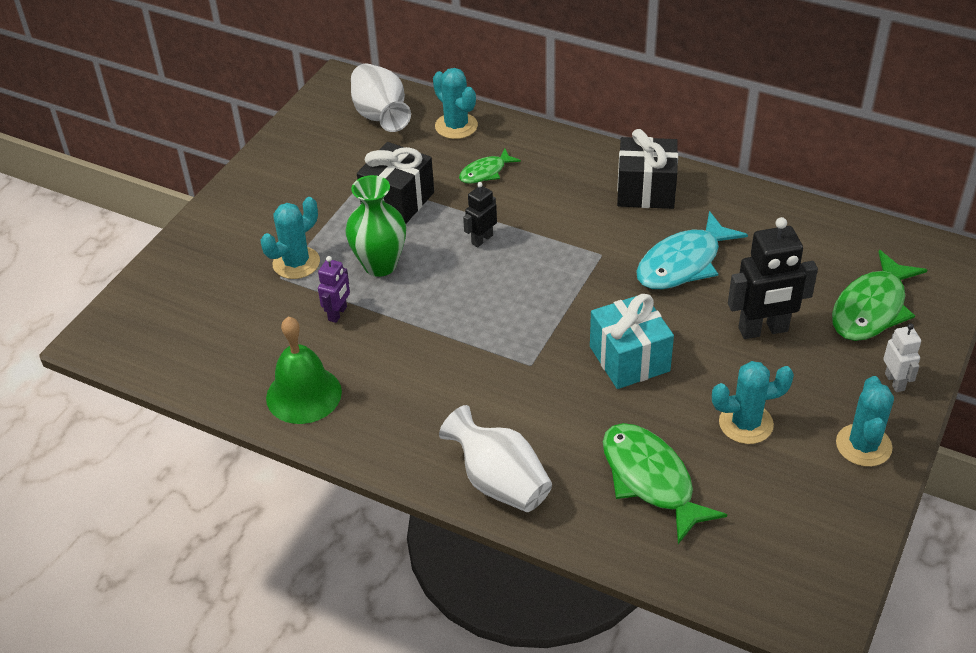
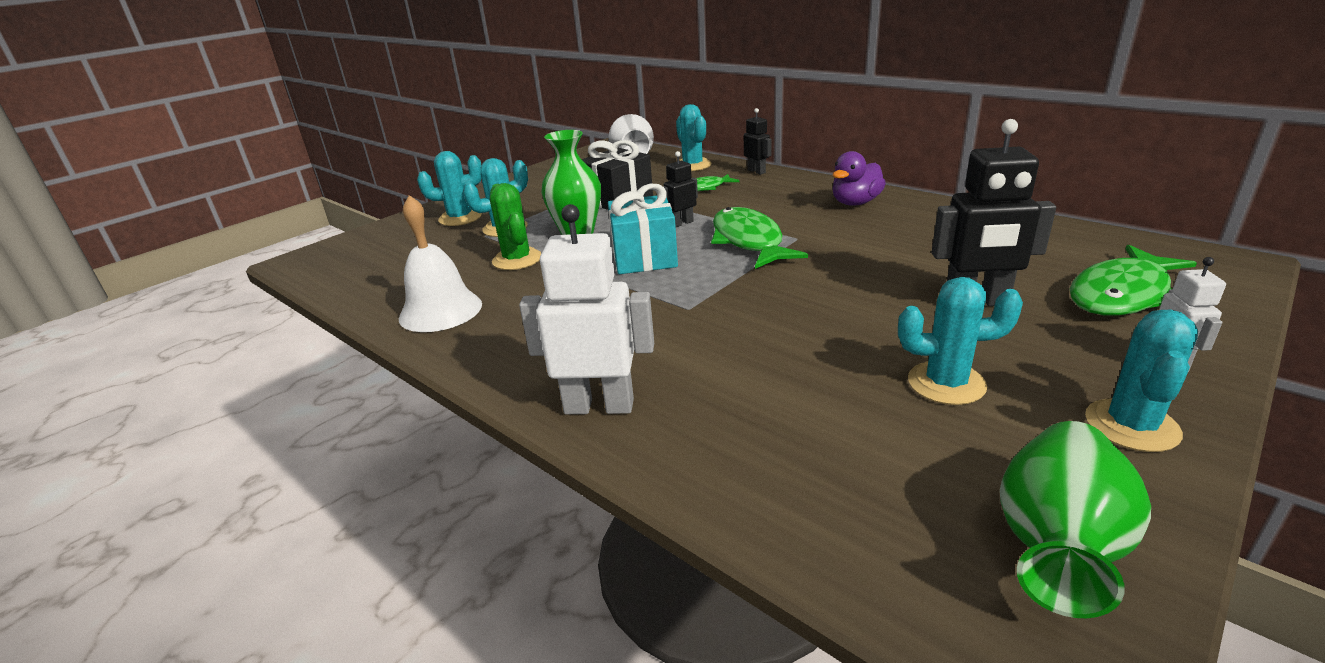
camera: 15 degrees right, 15 degrees down
green bell [266,317,342,424] -> white bell [399,195,482,332]
purple robot [318,256,350,323] -> green cactus [490,183,541,270]
white vase [439,405,552,512] -> white robot [519,204,654,414]
turquoise gift [590,294,674,389] -> turquoise gift moved to [608,184,678,274]
green fish [603,423,727,544] -> green fish moved to [711,207,808,269]
black gift [617,129,678,209] -> purple duck [832,151,886,206]
turquoise fish [636,211,748,289] -> none
none -> turquoise cactus [417,151,482,226]
none -> black robot [744,108,772,175]
none -> green vase [1000,421,1151,618]

